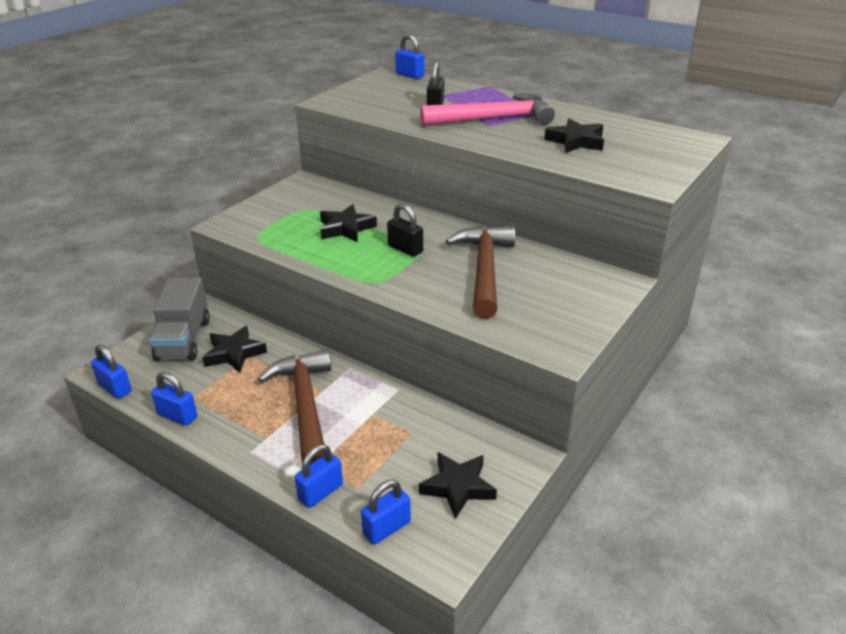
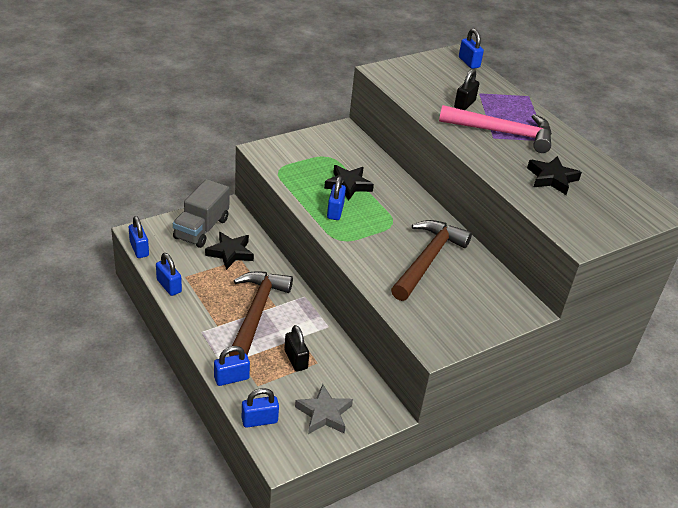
camera: 20 degrees right, 5 degrees up
black padlock [387,203,423,257] -> black padlock moved to [284,325,309,372]
black star [419,452,497,519] -> grey star [295,384,353,434]
none -> blue padlock [327,176,346,220]

